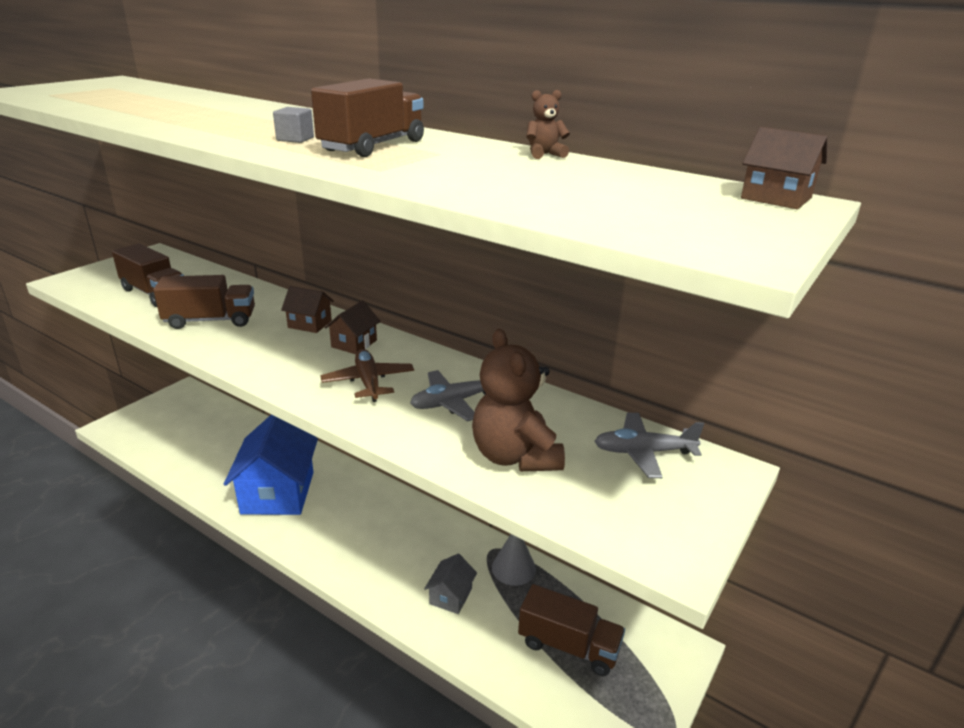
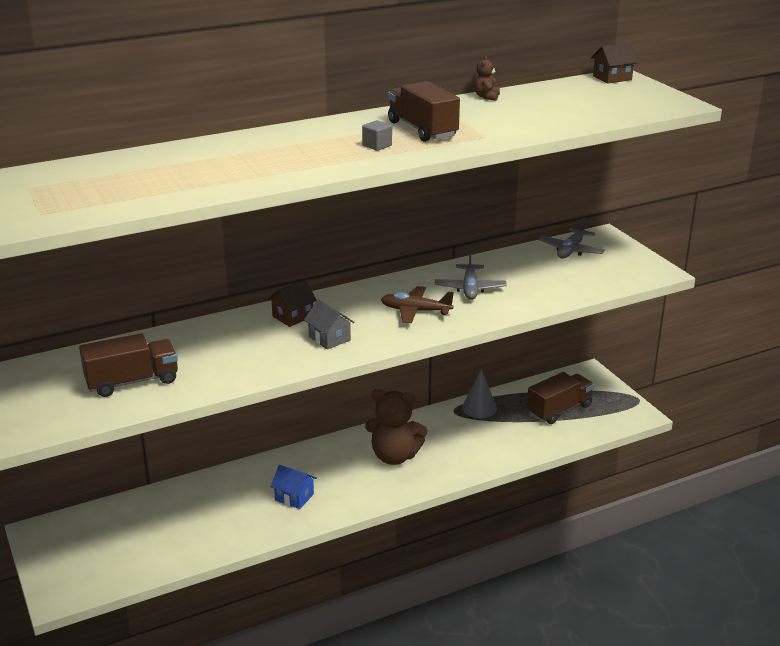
camera: 60 degrees left, 0 degrees up
brown truck [153,275,255,329] -> none
blue house [224,415,318,515] -> blue house [271,465,317,509], size x0.46
brown house [324,300,380,354] -> none
grey house [424,554,477,614] -> grey house moved to [304,299,355,350]
brown teddy bear [472,329,565,472] -> brown teddy bear moved to [365,389,428,465]

